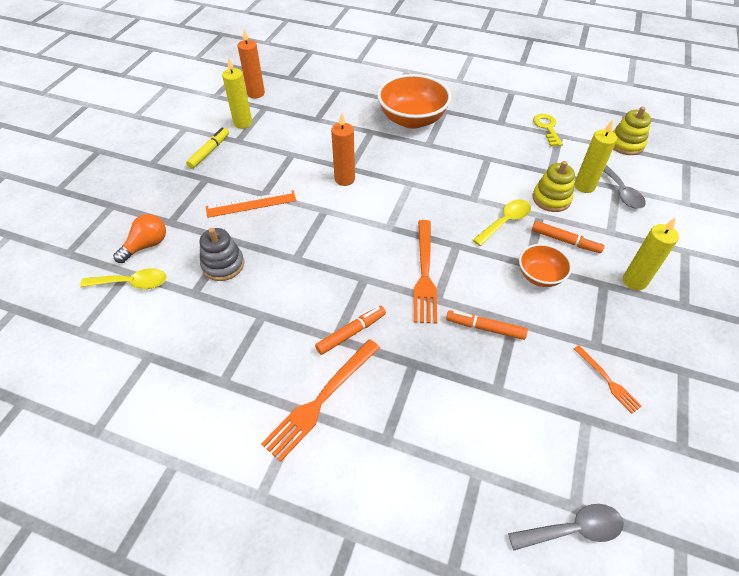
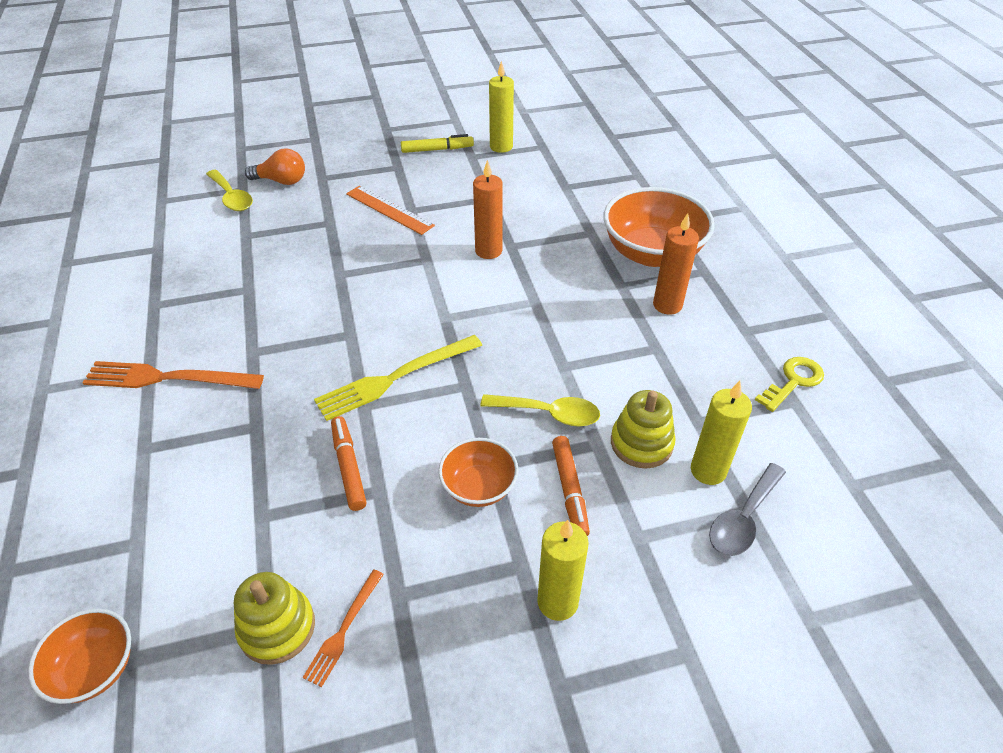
camera: 55 degrees right, 5 degrees down
grey stacking toy [200,228,244,281] -> none
orange candle [237,29,265,98] -> orange candle moved to [653,213,699,315]
orange marker [315,306,386,355] -> none
orange fork [414,220,437,324] -> yellow fork [314,335,482,421]
grey spoon [508,504,624,551] -> orange bowl [28,609,131,704]
yellow stacking toy [613,107,651,155] -> yellow stacking toy moved to [234,572,315,665]

